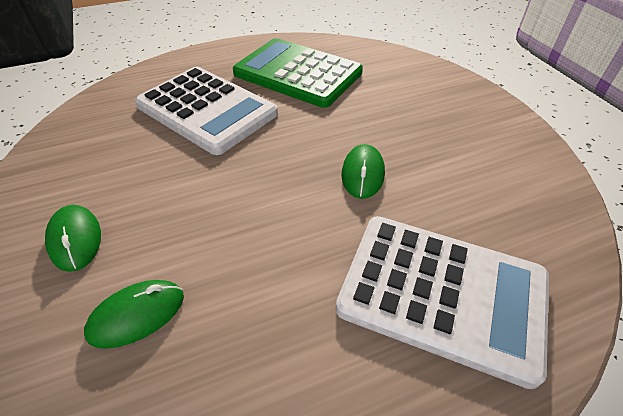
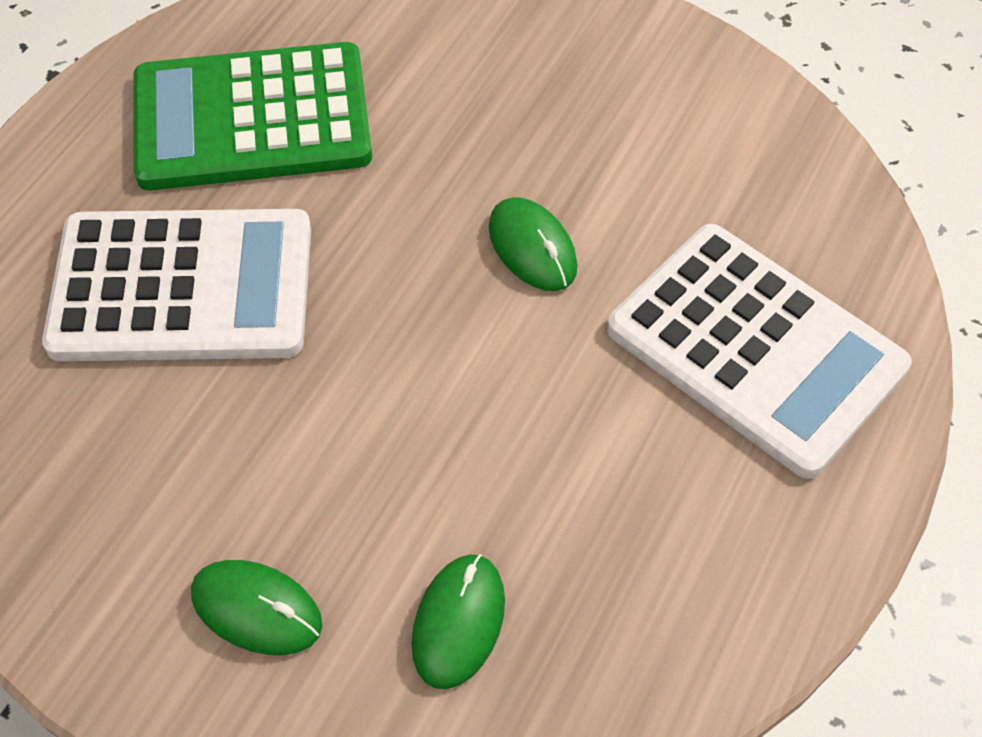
camera: 40 degrees left, 10 degrees up
white calculator [336,216,549,389] -> white calculator turned 60 degrees clockwise [607,224,912,479]

